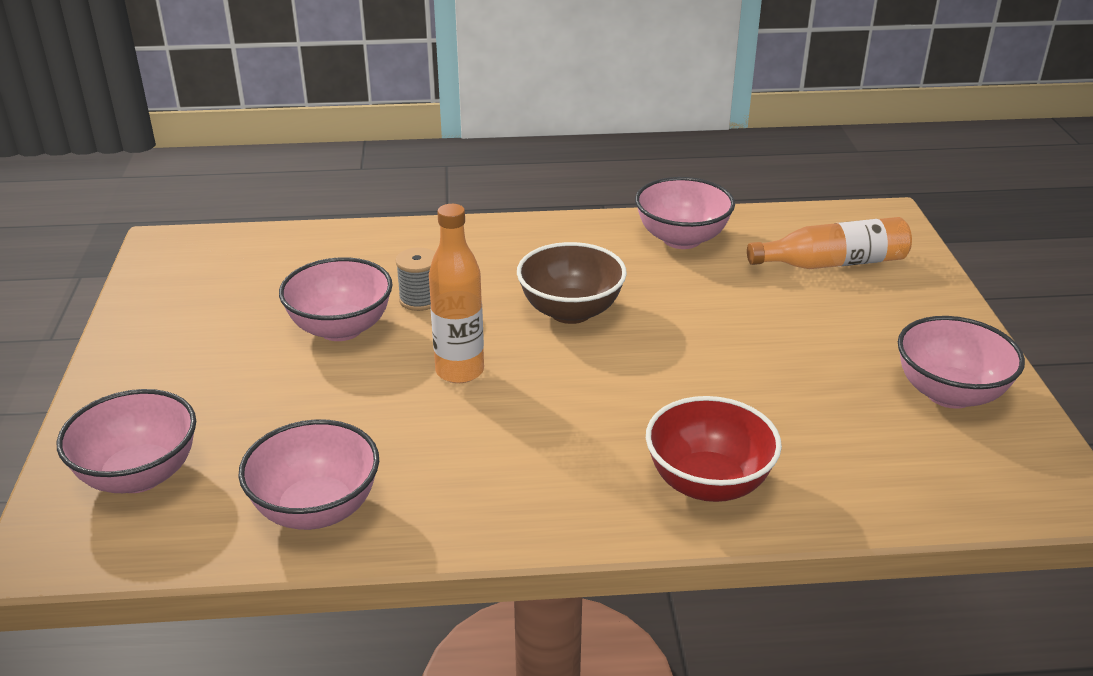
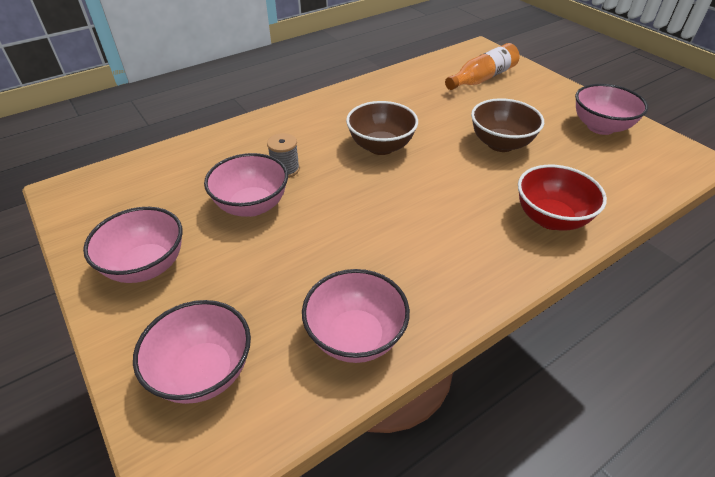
camera: 30 degrees left, 10 degrees up
orange bottle [429,204,484,383] -> none
pink bowl [635,177,735,249] -> pink bowl moved to [83,207,183,283]
none -> brown bowl [471,98,544,152]

